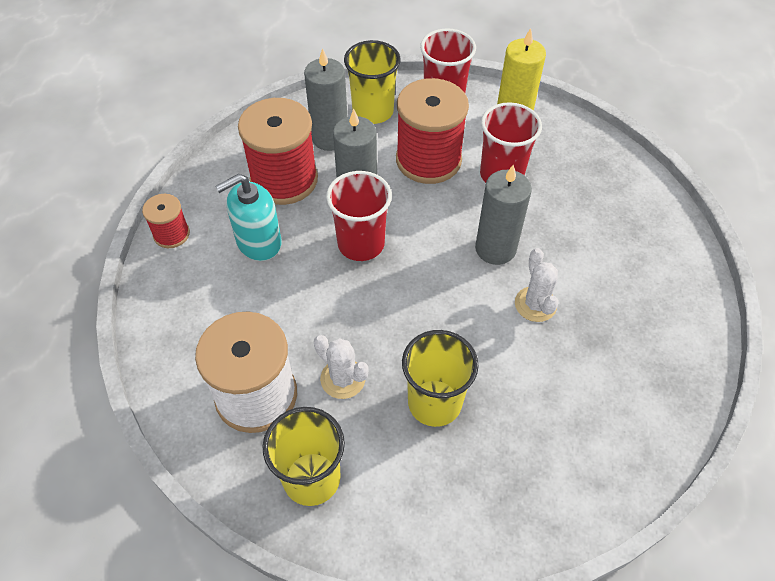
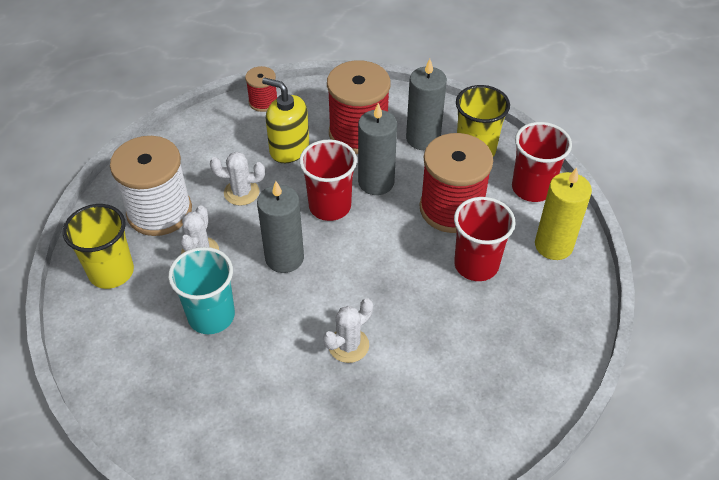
camera: 60 degrees right, 5 degrees down
turquoise soap dispenser [215,174,282,261] -> yellow soap dispenser [262,77,309,163]
yellow cup [402,330,478,427] -> turquoise cup [168,247,235,334]
grey candle [475,165,532,265] -> grey candle moved to [257,181,304,273]
none -> white cactus [210,152,265,206]

